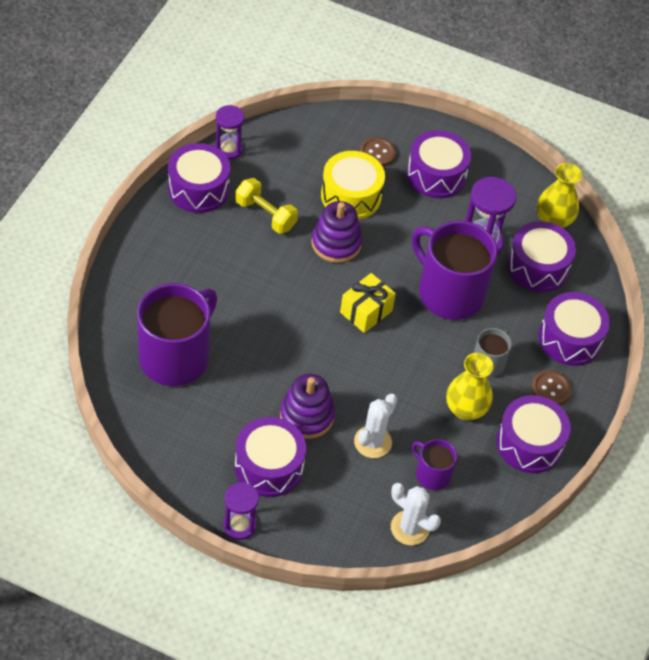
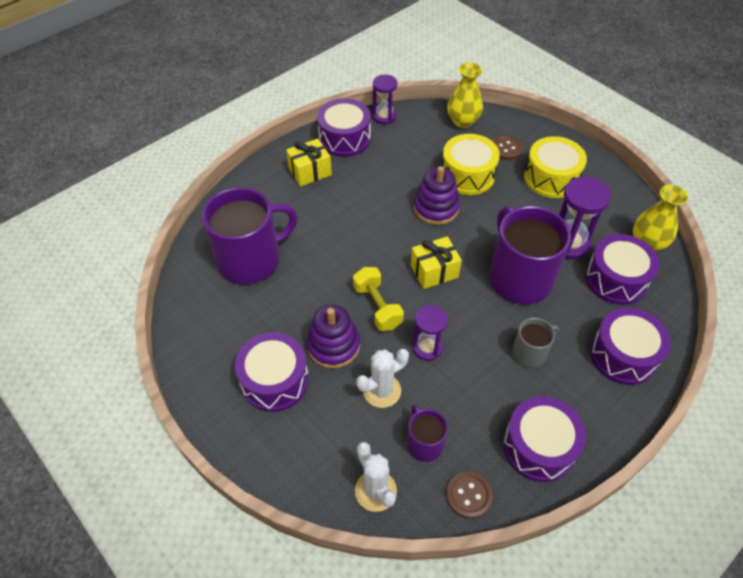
camera: 30 degrees right, 0 degrees up
purple hourglass [223,482,259,540] -> purple hourglass moved to [412,305,448,361]
yellow dumbbell [235,178,298,234] -> yellow dumbbell moved to [353,267,404,331]
purple drum [407,130,471,198] -> yellow drum [524,136,587,198]
yellow vase [446,353,493,421] -> yellow vase moved to [447,63,483,128]
brown button [531,370,572,405] -> brown button moved to [446,471,493,519]
none -> yellow gift [286,139,332,186]

